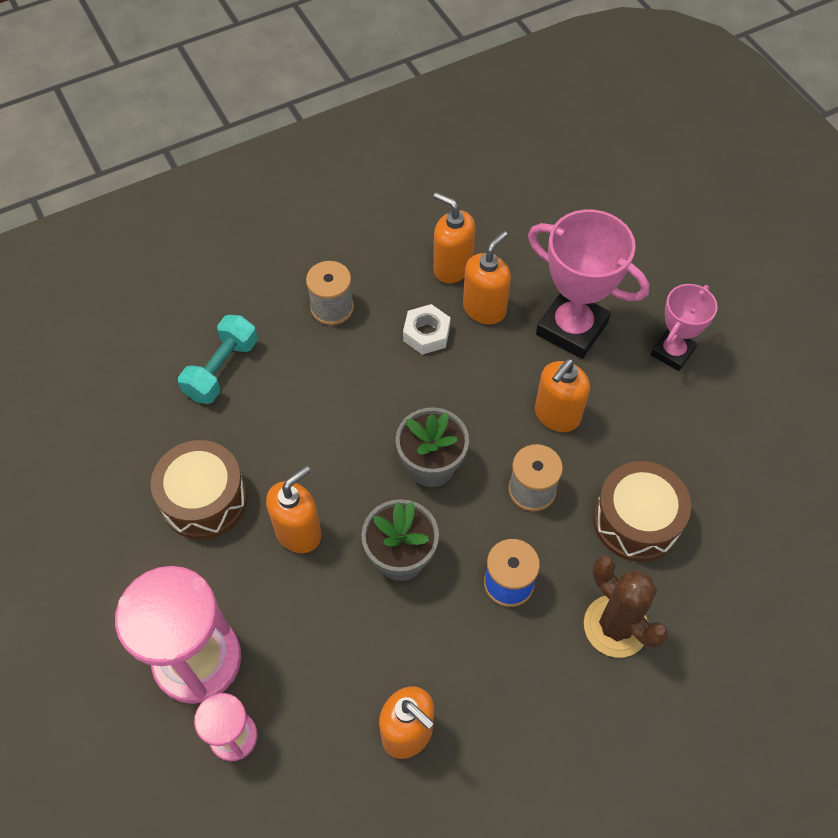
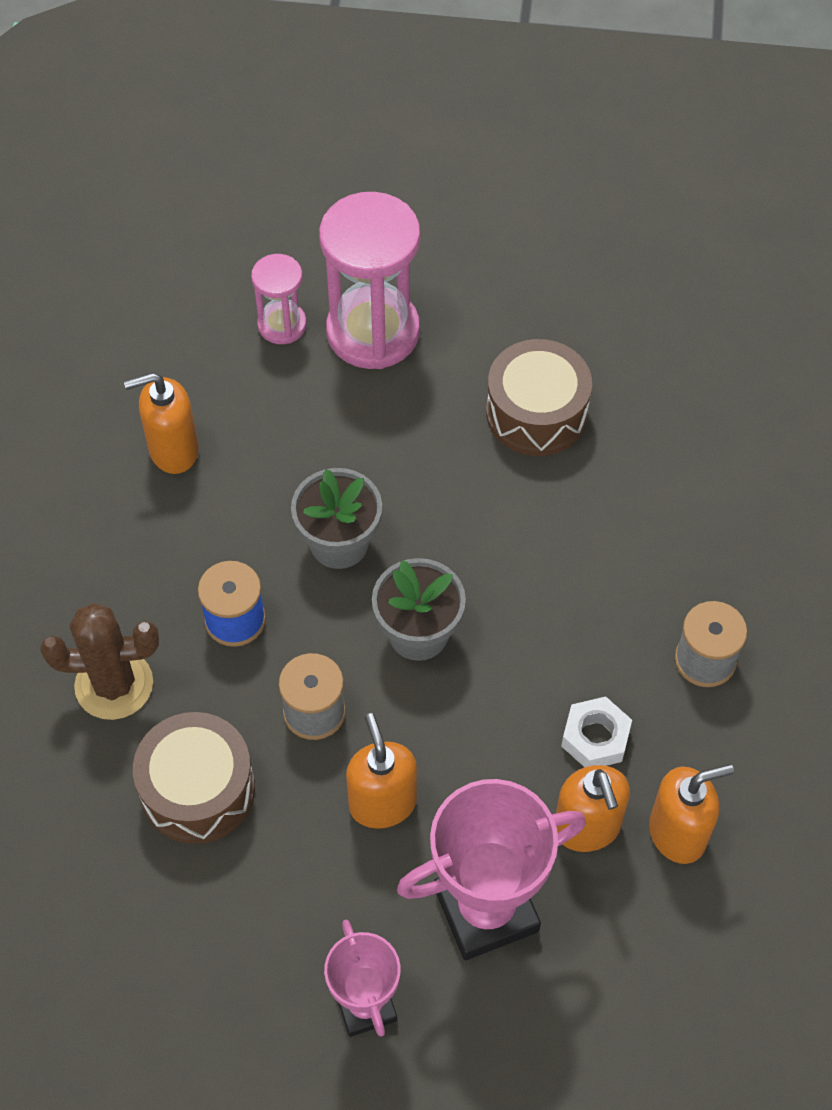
camera: 125 degrees right, 0 degrees up
turquoise dumbbell [178,315,258,404] -> none
orange soap dispenser [266,465,321,553] -> none

